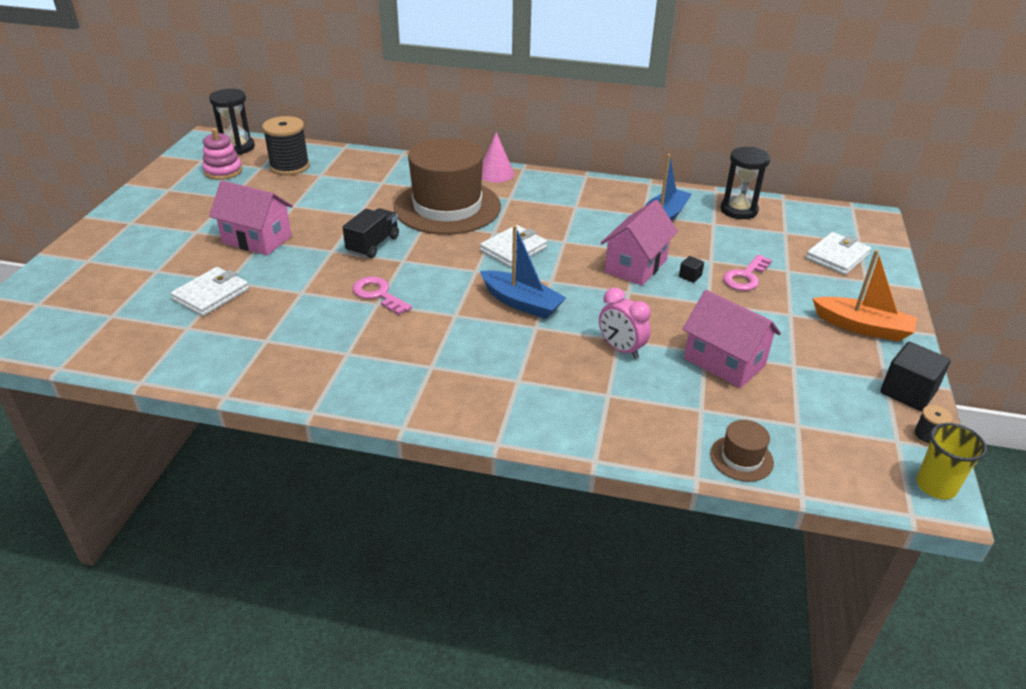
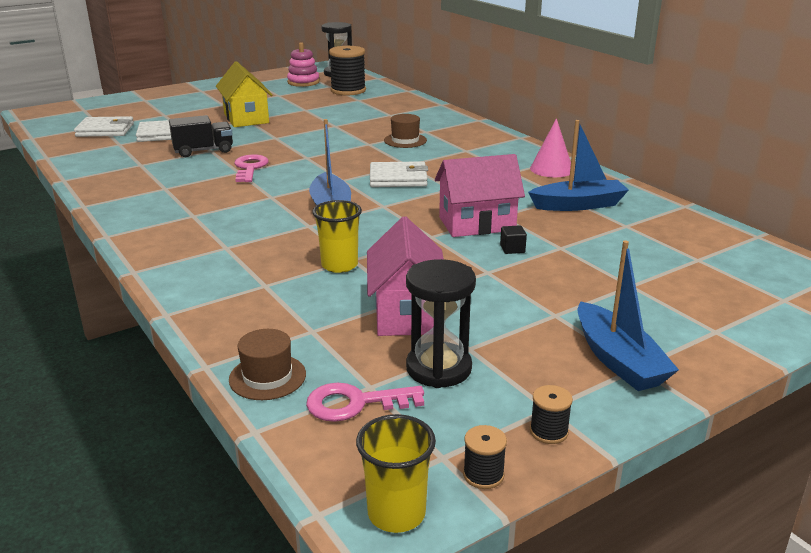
camera: 45 degrees right, 10 degrees down
pink house [209,180,293,255] -> yellow house [216,61,272,127]
black truck [343,208,399,258] -> black truck moved to [169,115,233,157]
brown hat [394,138,501,235] -> brown hat [384,114,427,148], size x0.40
pink cone [482,132,514,183] -> pink cone moved to [530,118,571,177]
pink clock [599,287,651,359] -> yellow cup [312,200,362,273]
black hourglass [721,147,770,219] -> black hourglass moved to [406,259,476,388]
pink key [723,254,772,291] -> pink key moved to [306,383,424,422]
white wallet [806,232,871,275] -> white wallet moved to [74,116,134,137]
orange boat [812,250,917,342] -> blue boat [577,240,679,391]
black cube [880,342,951,411] -> black spool [530,385,573,444]

